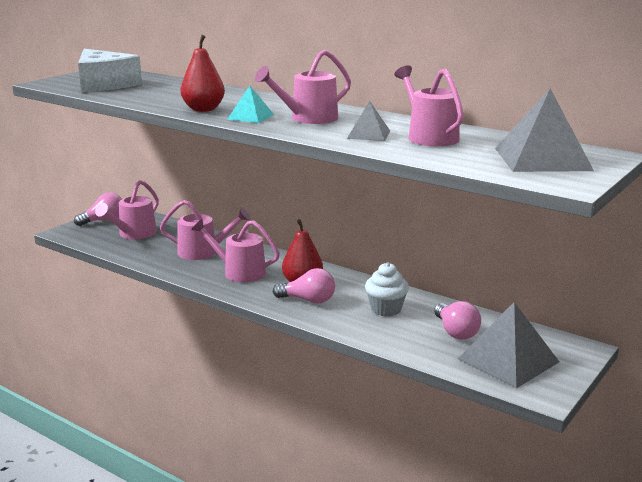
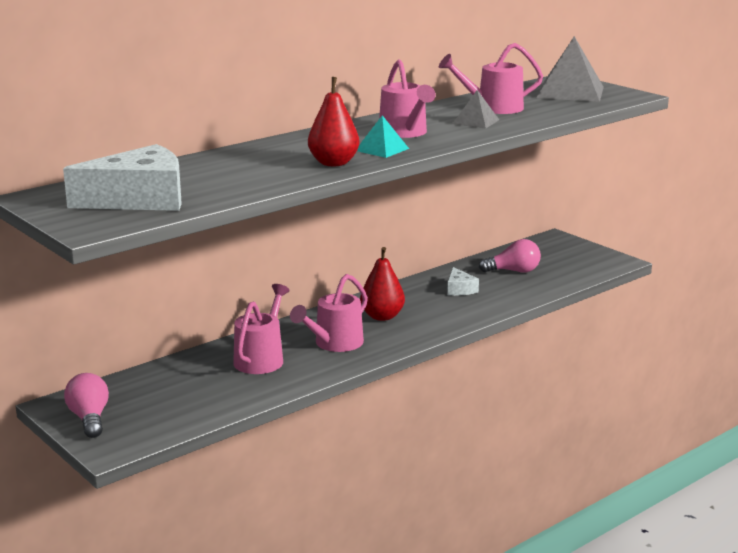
camera: 75 degrees left, 0 degrees up
pink watering can [95,180,159,239] -> none
pink light bulb [273,268,335,304] -> none
white cupcake [365,262,409,317] -> white cheese [447,267,479,296]
grey pyramid [458,302,559,388] -> none

